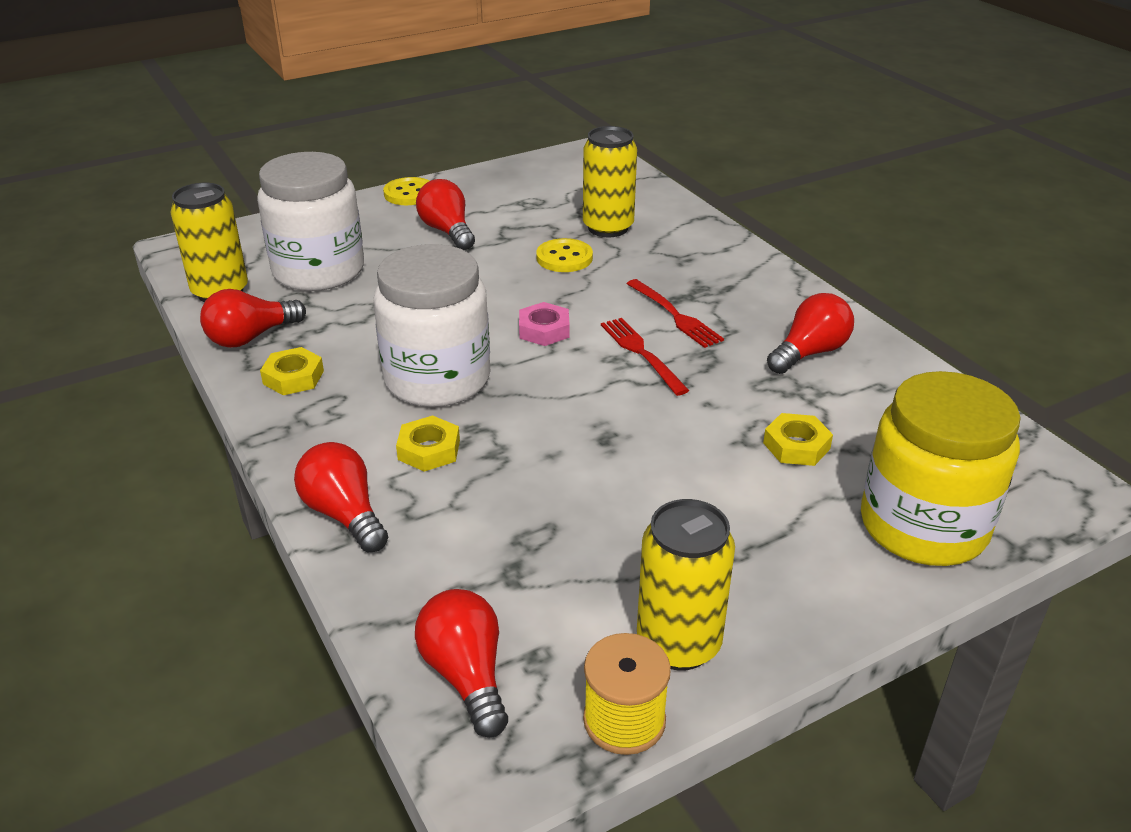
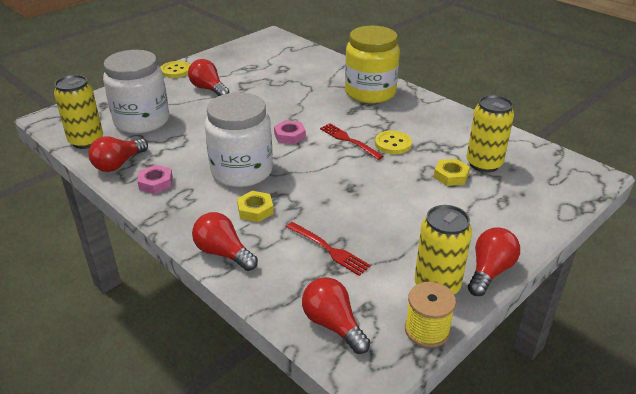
camera: 15 degrees left, 0 degrees up
yellow nut [260,347,324,395] -> pink nut [137,165,173,194]
yellow button [536,238,593,272] -> yellow button moved to [375,131,412,154]
yellow can [583,126,637,237] -> yellow can moved to [467,95,514,173]
red fork [626,279,724,348] -> red fork moved to [286,222,371,276]
red light bulb [767,293,854,374] -> red light bulb moved to [468,227,520,296]
yellow jar [861,371,1020,566] -> yellow jar moved to [345,25,400,103]

